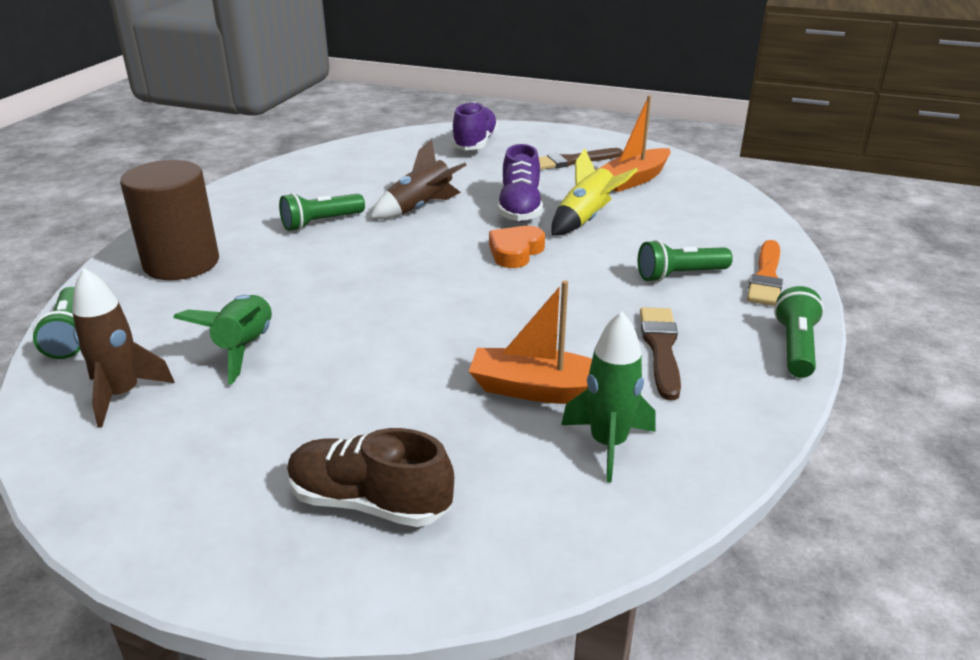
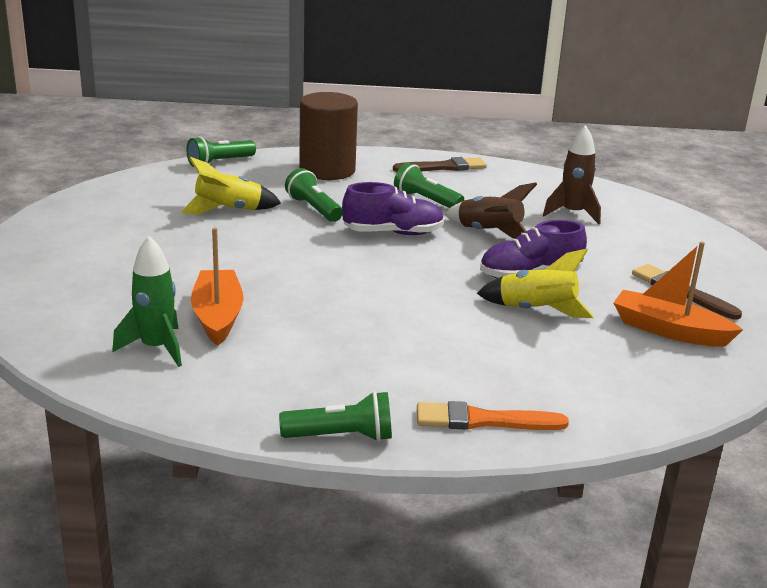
camera: 70 degrees right, 5 degrees down
brown rocket [72,268,175,428] -> brown rocket moved to [543,125,601,224]
green rocket [173,295,272,385] -> yellow rocket [181,157,281,215]
brown shoe [287,428,454,527] -> none
purple shoe [452,102,499,150] -> purple shoe moved to [342,182,444,235]
orange heart [489,226,545,268] -> none
green flashlight [638,240,733,282] -> green flashlight moved to [285,168,342,222]
brown brush [640,307,681,400] -> brown brush moved to [393,157,487,172]

